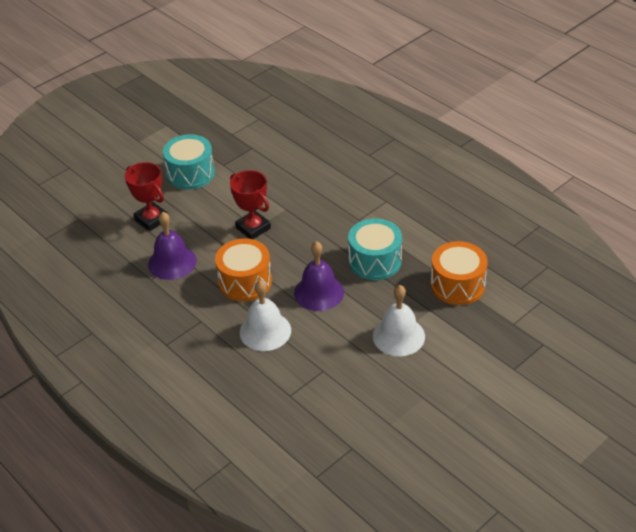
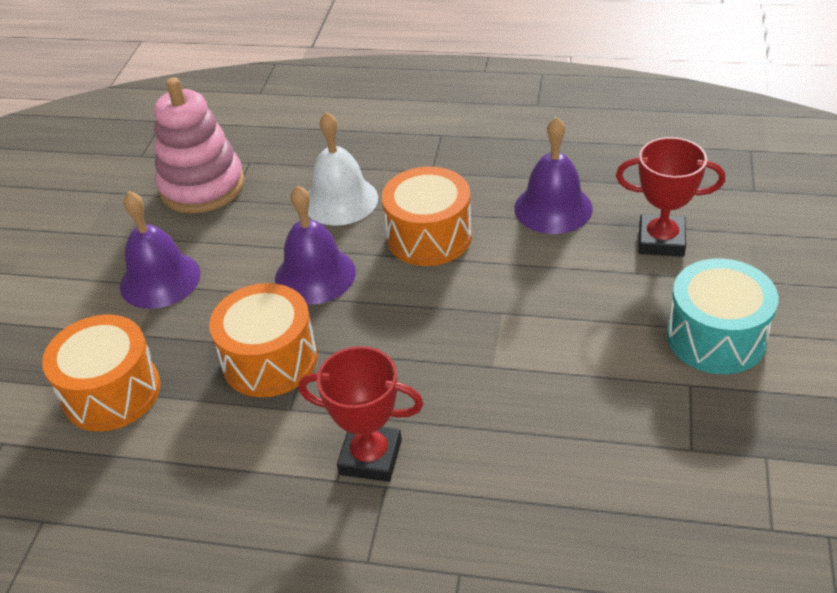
camera: 145 degrees right, 0 degrees up
red trophy [230,170,271,239] -> red trophy moved to [298,346,424,482]
turquoise drum [348,218,402,280] -> orange drum [209,283,317,397]
white bell [373,285,425,356] -> purple bell [120,191,201,309]
none -> pink stacking toy [154,77,245,213]

